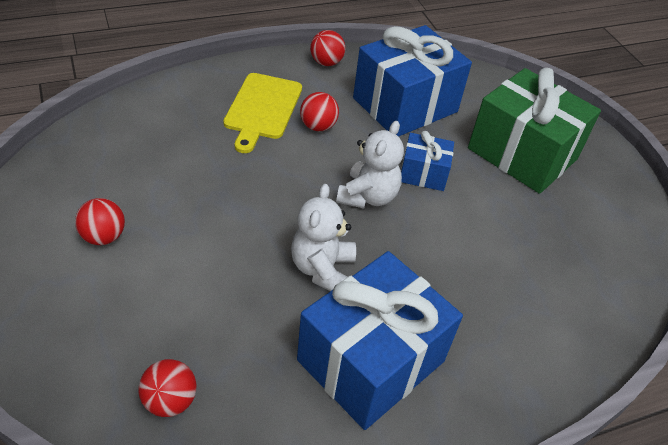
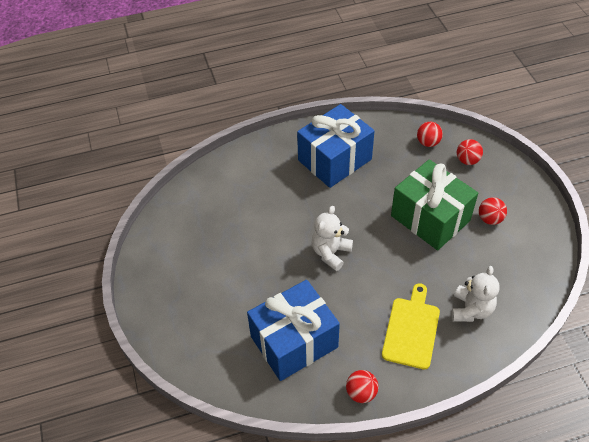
camera: 170 degrees left, 5 degrees up
white teddy bear [291,184,356,291] -> white teddy bear moved to [451,266,500,322]
red ball [300,92,339,131] -> red ball moved to [457,139,483,165]
blue gift [401,131,454,191] -> none
green gift [468,68,601,194] -> green gift moved to [391,159,478,250]

